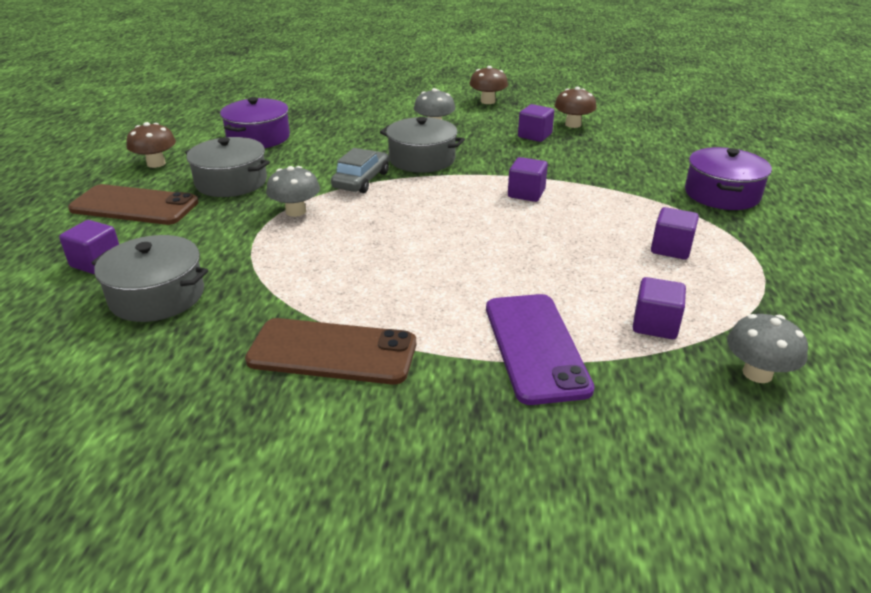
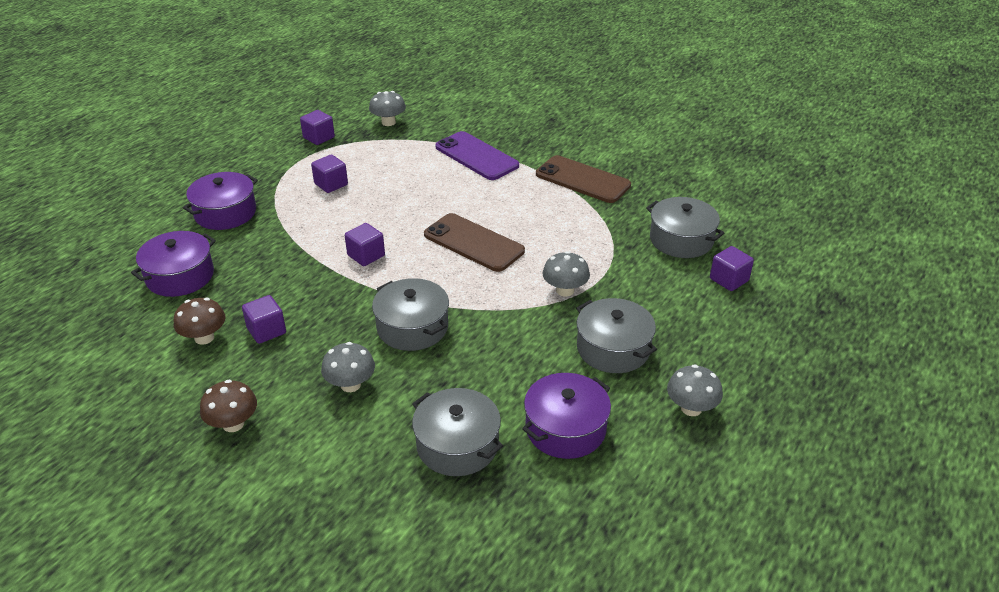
camera: 155 degrees left, 5 degrees up
brown phone [68,184,199,225] -> brown phone moved to [424,213,525,272]
brown mushroom [127,122,176,168] -> grey mushroom [667,364,723,416]
grey car [331,148,389,193] -> none
purple phone [486,294,595,405] -> purple phone turned 60 degrees counterclockwise [435,131,519,180]
purple cube [633,277,686,339] -> purple cube moved to [300,110,335,145]
none -> purple pot [131,231,216,297]
none -> grey pot [412,388,503,476]

